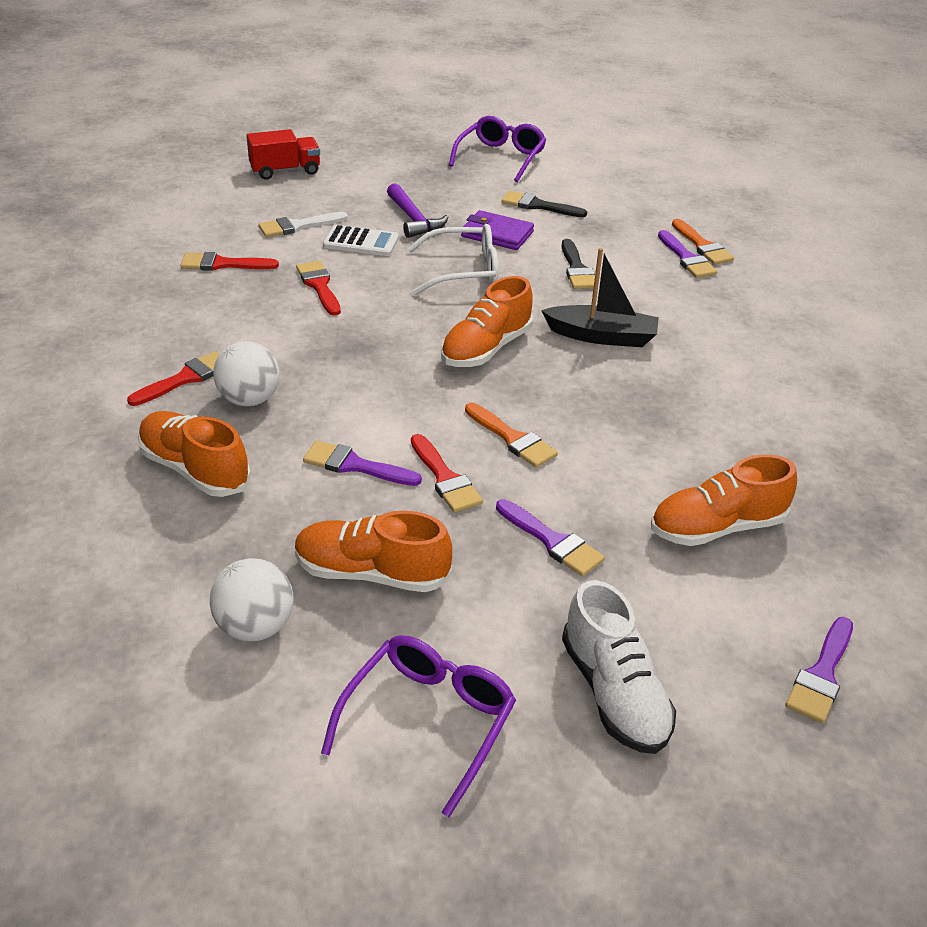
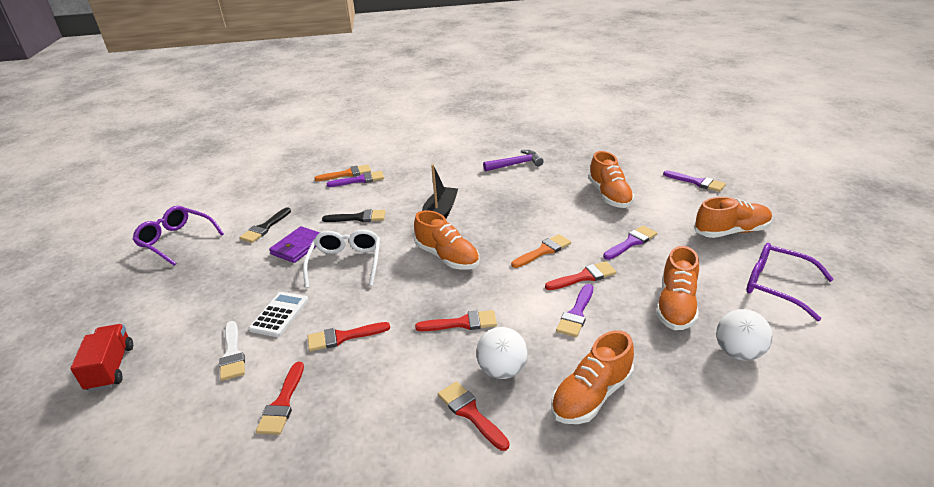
camera: 80 degrees left, 5 degrees down
purple hammer [387,183,449,238] -> purple hammer moved to [483,150,544,172]
white shoe [562,580,676,754] -> orange shoe [695,197,773,238]
none -> red brush [415,310,497,331]

